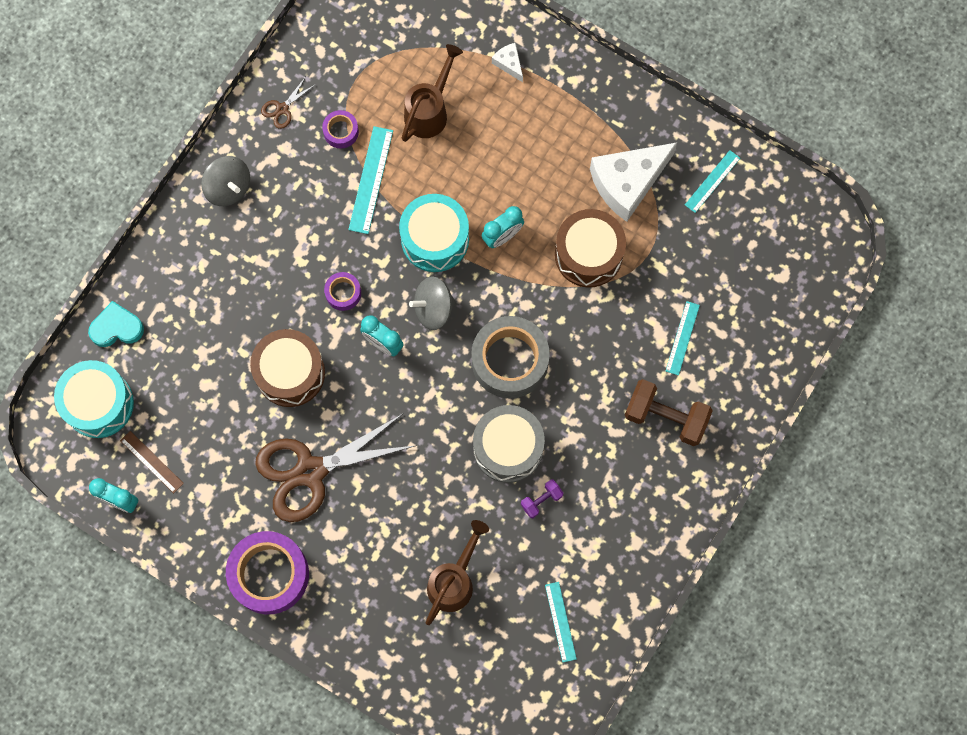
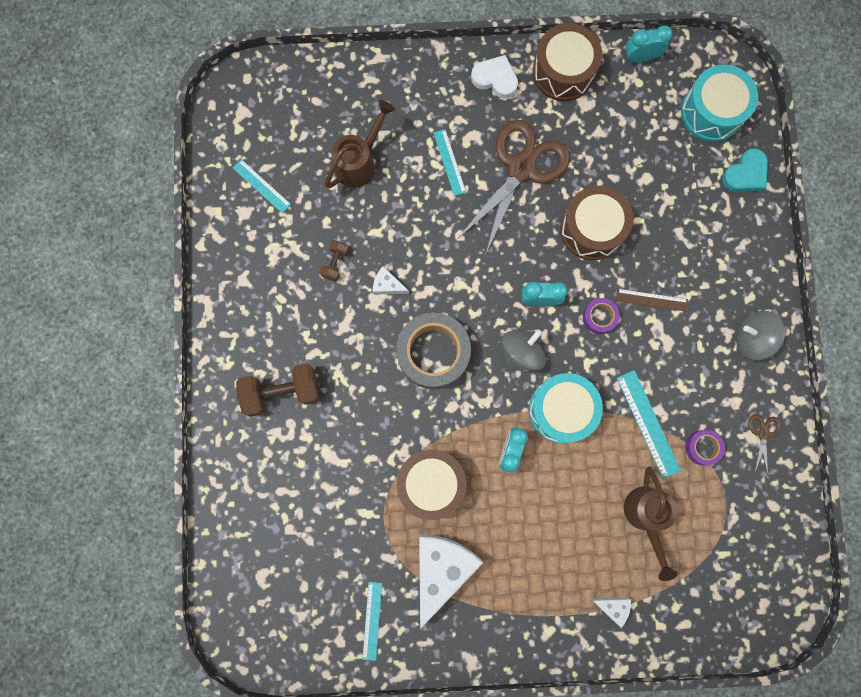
camera: 145 degrees right, 5 degrees up
brown ruler [120,431,184,493] -> brown ruler moved to [616,289,688,312]
purple tape [226,531,309,614] -> white heart [471,55,518,99]
brown watering can [426,520,489,625] -> brown watering can turned 135 degrees counterclockwise [325,100,395,189]
grey drum [473,405,545,483] -> white cheese [373,266,409,295]
purple dumbbell [521,479,563,518] -> brown dumbbell [319,240,349,281]
turquoise ruler [666,301,700,376] -> turquoise ruler moved to [433,129,466,196]
none -> brown drum [533,23,602,101]

